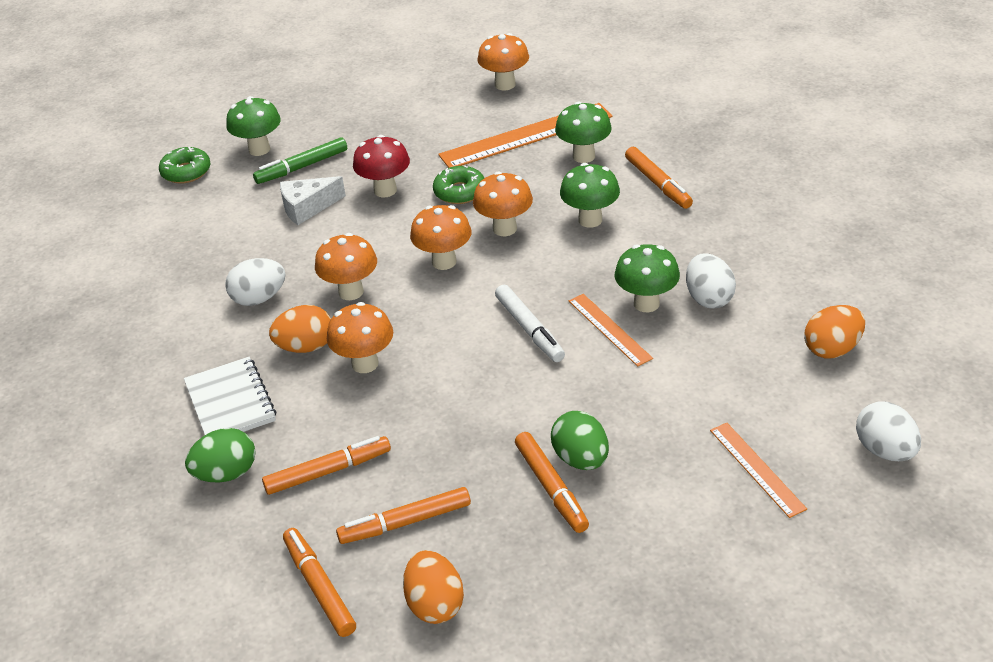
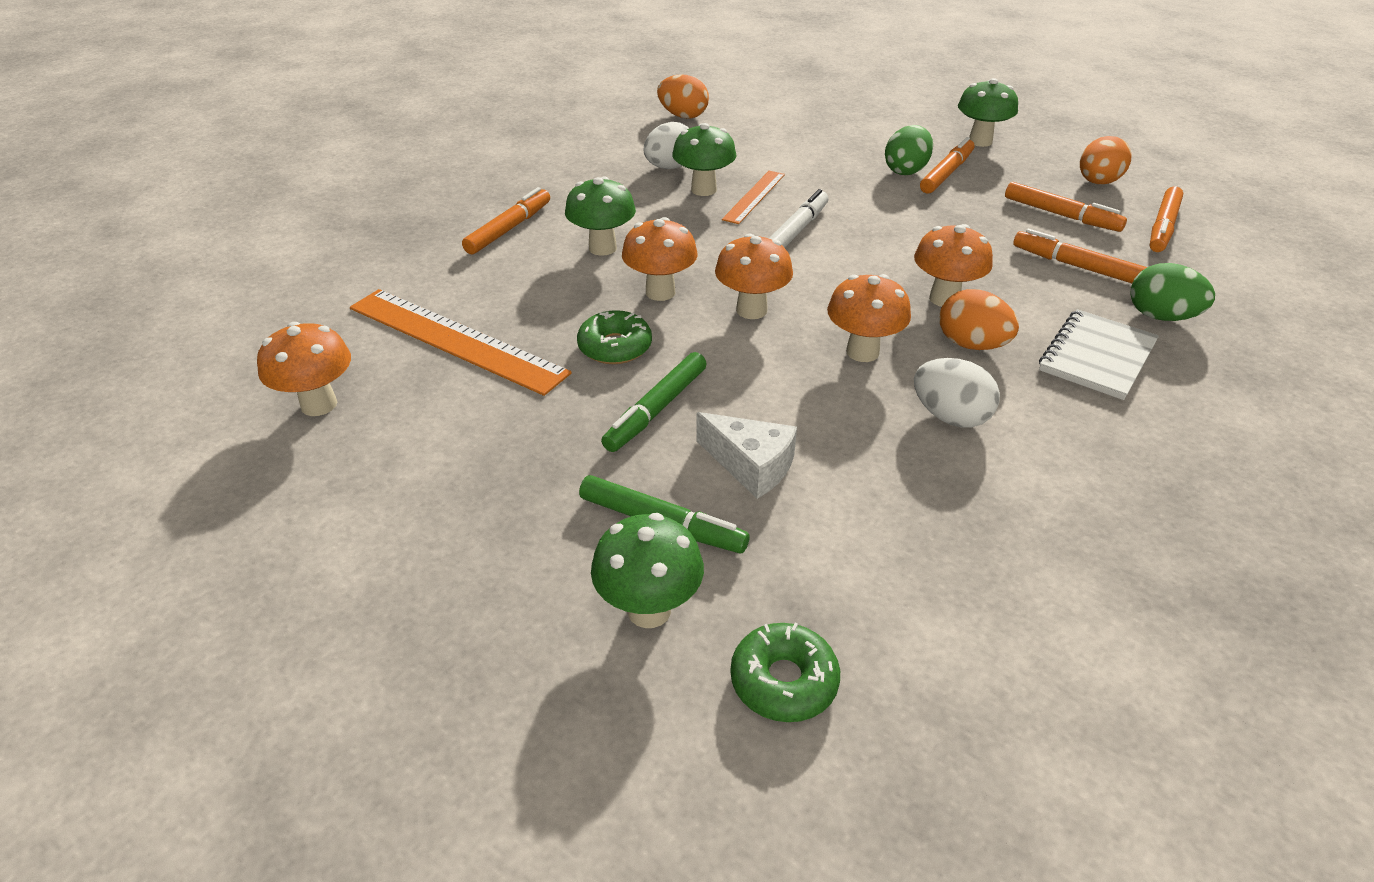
camera: 125 degrees left, 0 degrees up
red mushroom [353,135,410,198] -> green marker [601,352,707,452]
green mushroom [555,102,612,163] -> green mushroom moved to [958,78,1018,147]
orange ruler [710,423,807,518] -> none
white egg [856,401,921,461] -> none

